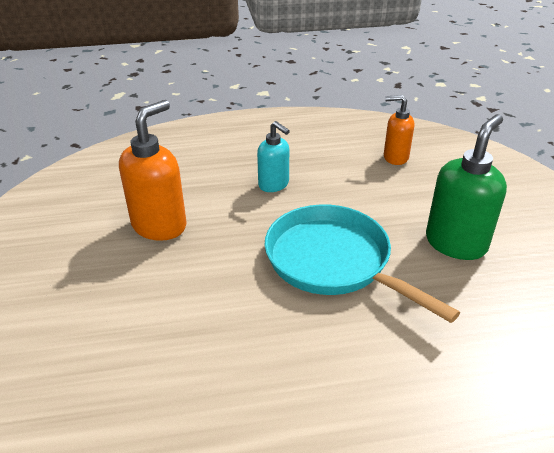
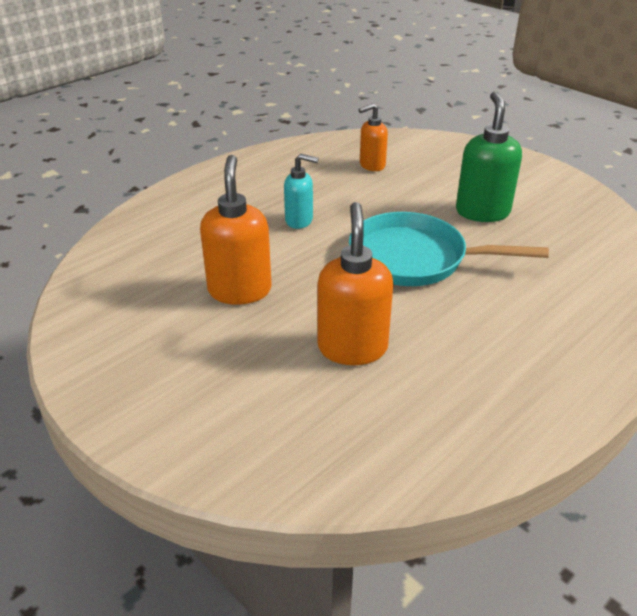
camera: 35 degrees left, 0 degrees up
none -> orange soap dispenser [317,202,393,365]

